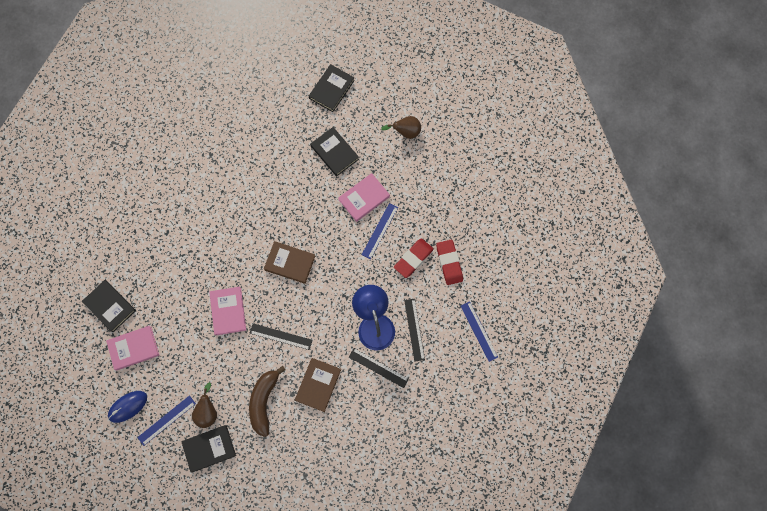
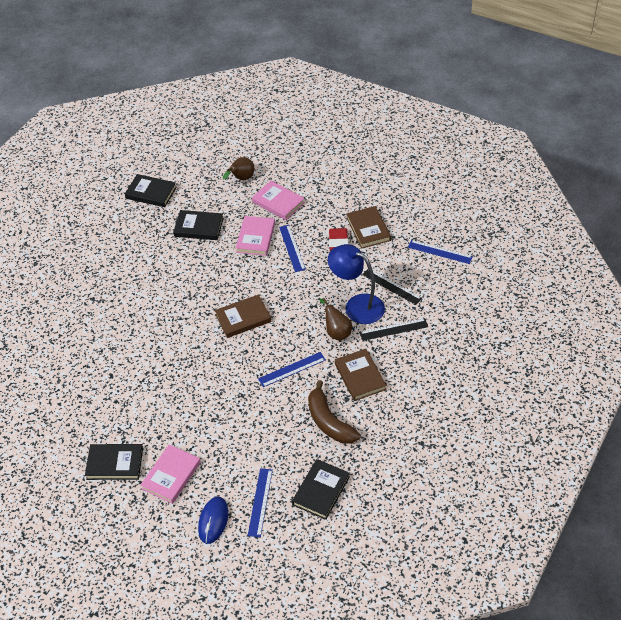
camera: 40 degrees left, 25 degrees down
brown pear [192,382,217,428] -> brown pear moved to [320,298,352,341]
pink book [209,286,246,336] -> pink book moved to [252,181,305,220]
black ruler [250,323,312,350] -> blue ruler [258,352,326,387]
black book [309,64,355,112] -> black book turned 60 degrees counterclockwise [125,174,177,207]
red eraser [436,240,463,285] -> brown book [347,206,391,249]

